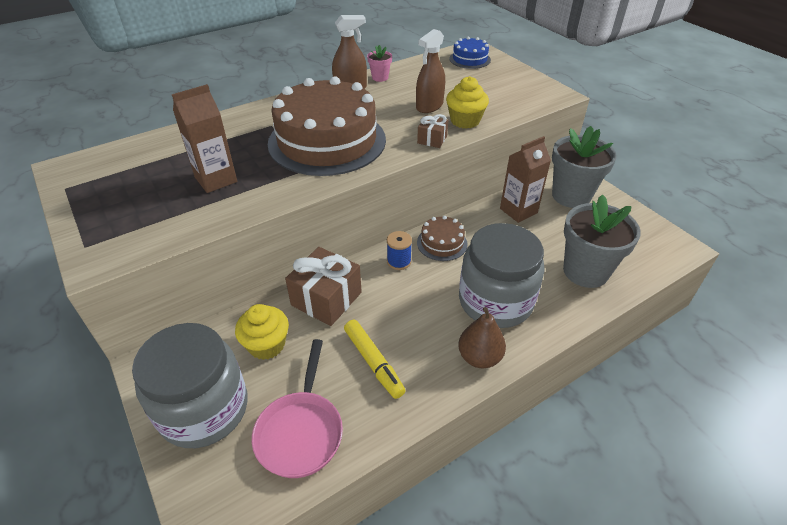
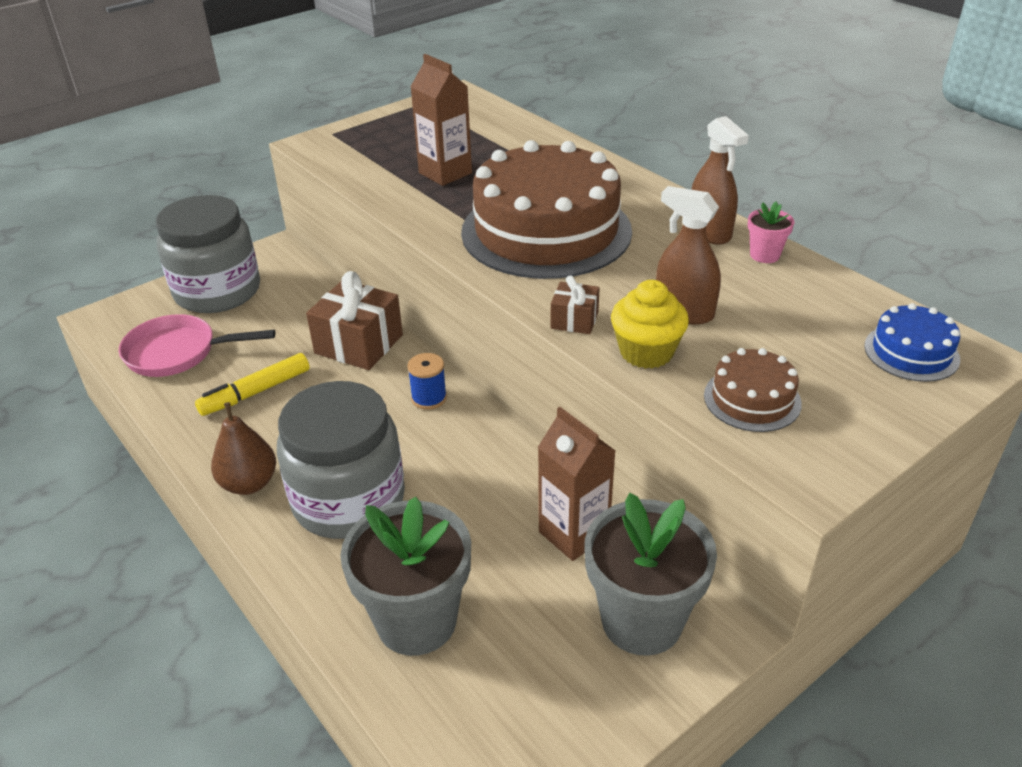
camera: 85 degrees right, 5 degrees down
yellow cupcake [235,304,289,360] -> none
brown cake [417,216,468,261] -> brown cake moved to [704,348,802,432]

